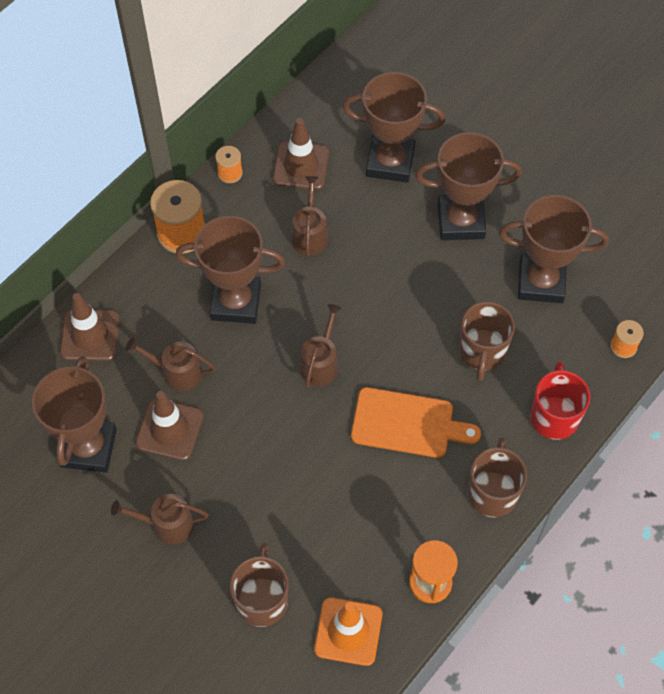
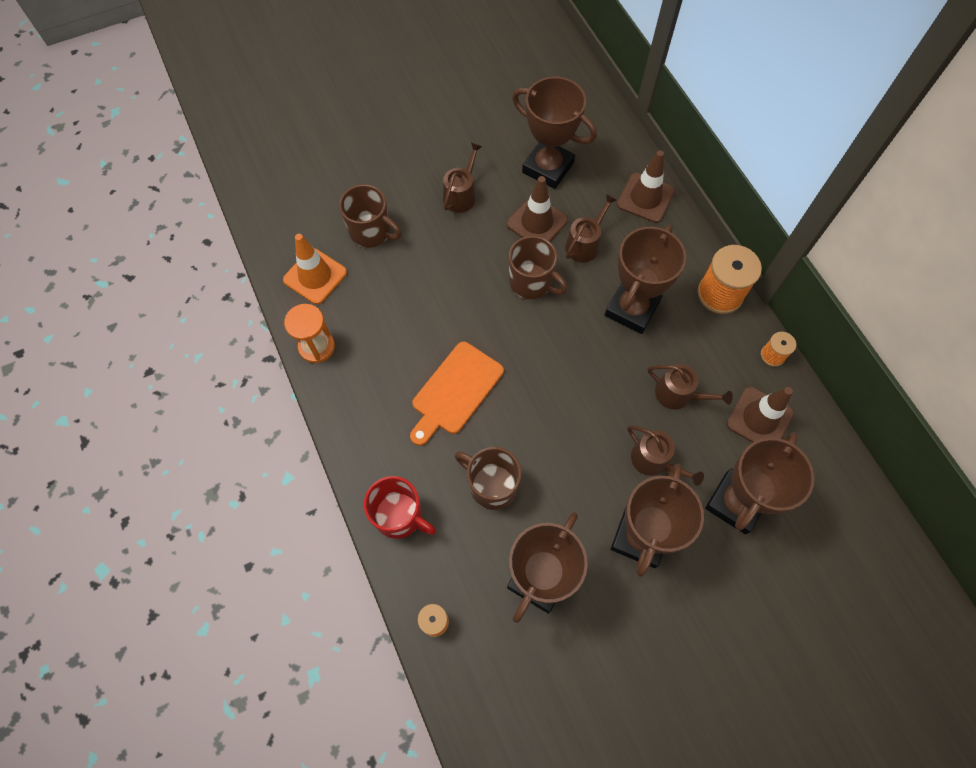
camera: 115 degrees right, 5 degrees up
brown watering can [299,304,342,389] -> brown watering can moved to [627,426,704,486]
brown mug [468,437,527,517] -> brown mug moved to [509,236,568,299]

